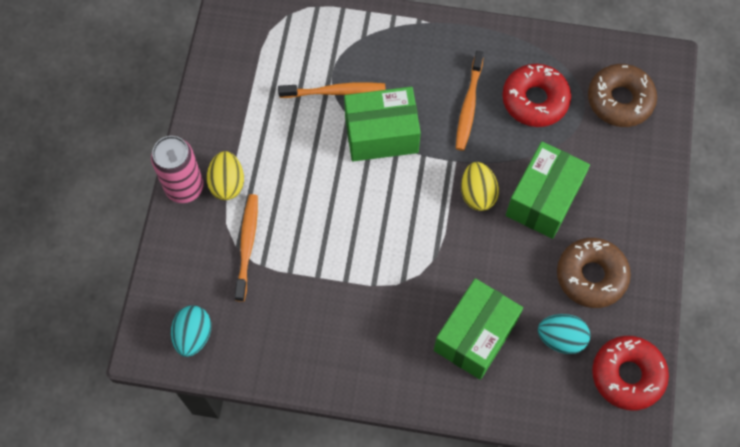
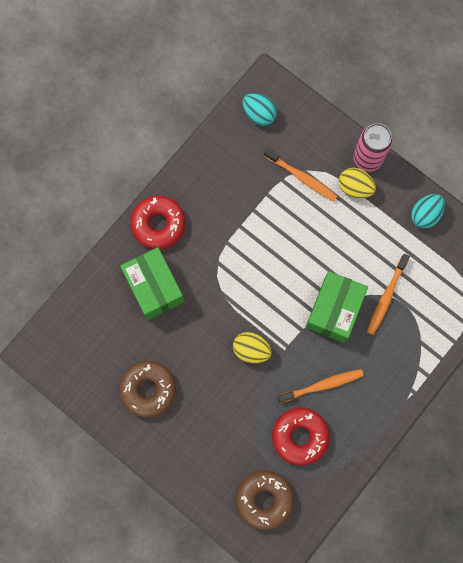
camera: 120 degrees right, 10 degrees up
orange toothbrush [456,51,484,151] -> orange toothbrush turned 120 degrees clockwise [278,369,364,403]
green box [506,142,590,239] -> none
turquoise egg [538,314,590,354] -> turquoise egg moved to [411,194,445,229]
red donut [592,336,669,410] -> red donut moved to [130,196,186,249]

